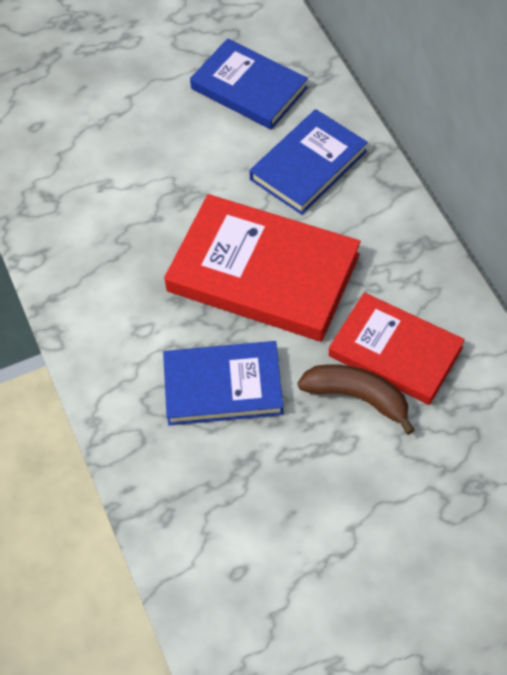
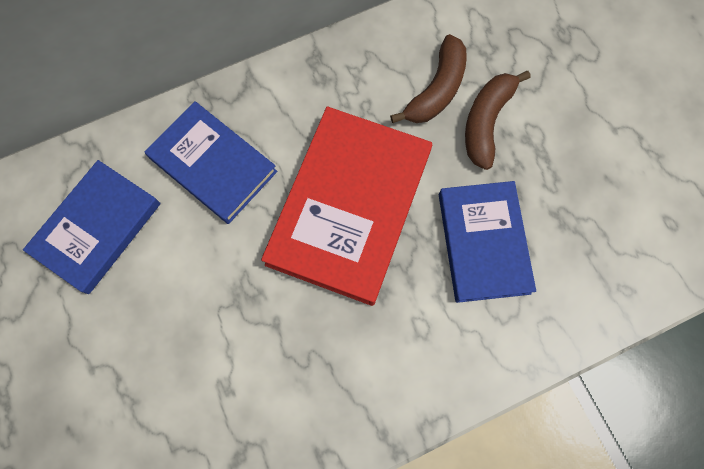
camera: 95 degrees left, 15 degrees up
red book [329,292,465,405] -> brown banana [390,34,467,123]

